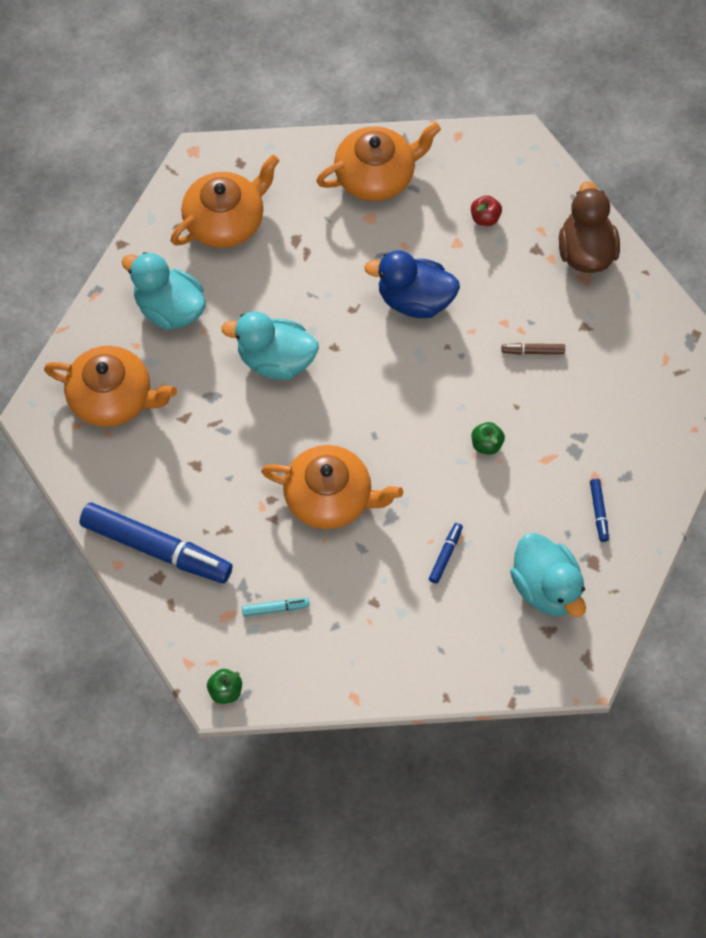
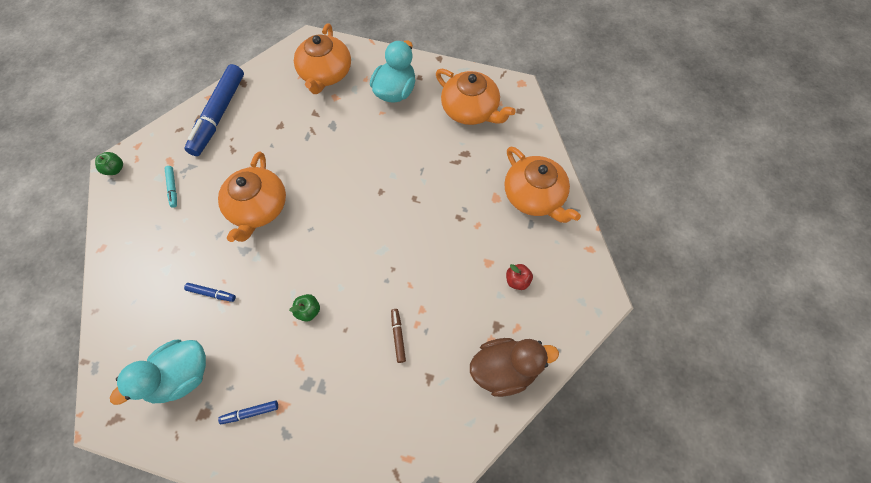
camera: 80 degrees right, 0 degrees up
turquoise duck [221,311,319,380] -> none
blue duck [364,250,460,318] -> none

